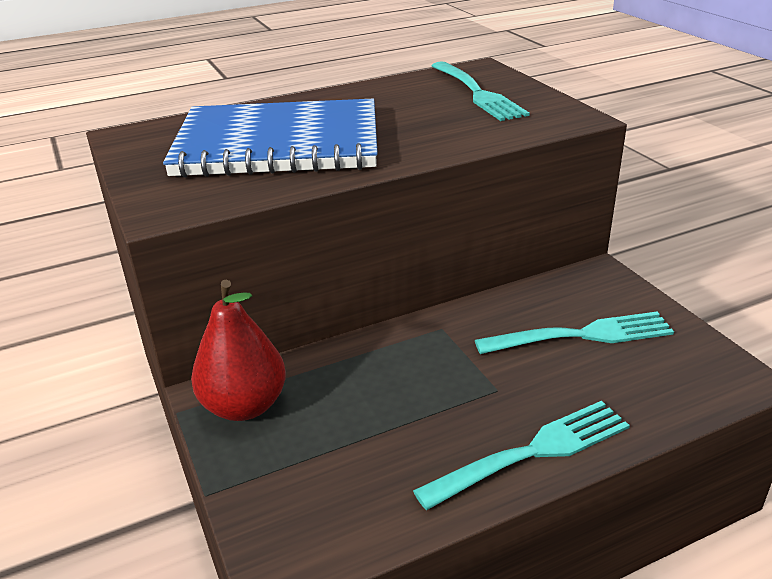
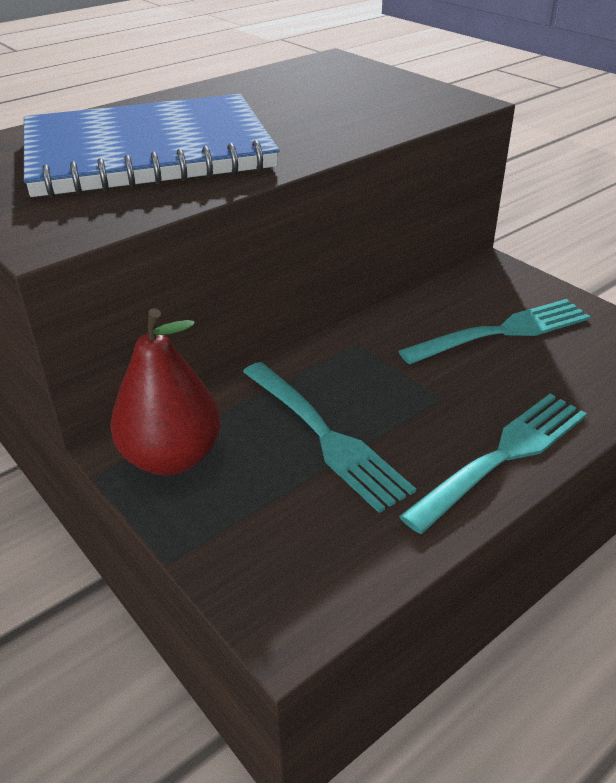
camera: 15 degrees left, 5 degrees up
turquoise fork [431,61,530,121] -> turquoise fork moved to [243,362,416,513]

